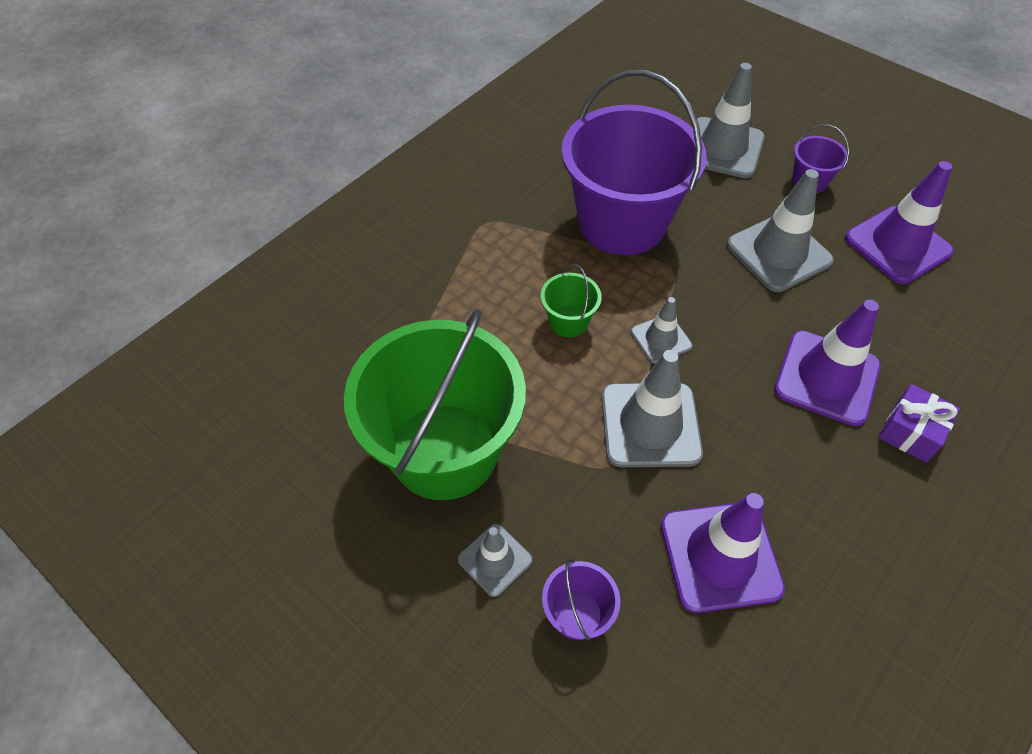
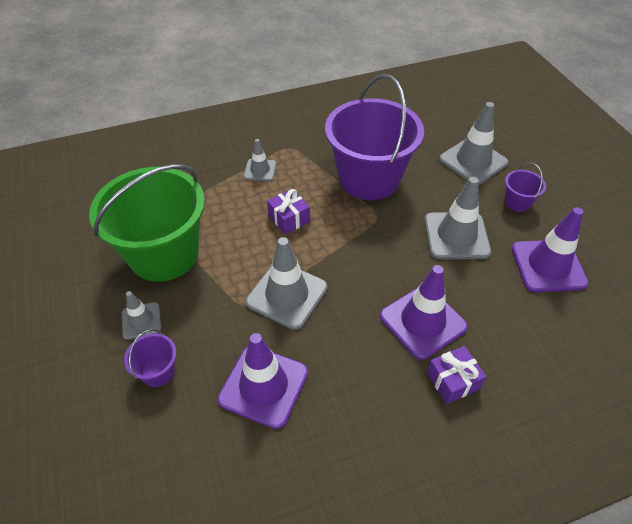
camera: 30 degrees right, 5 degrees down
green bucket [541,264,602,337] -> purple gift [267,189,310,234]
grey traffic cone [631,297,692,364] -> grey traffic cone moved to [244,139,276,181]

